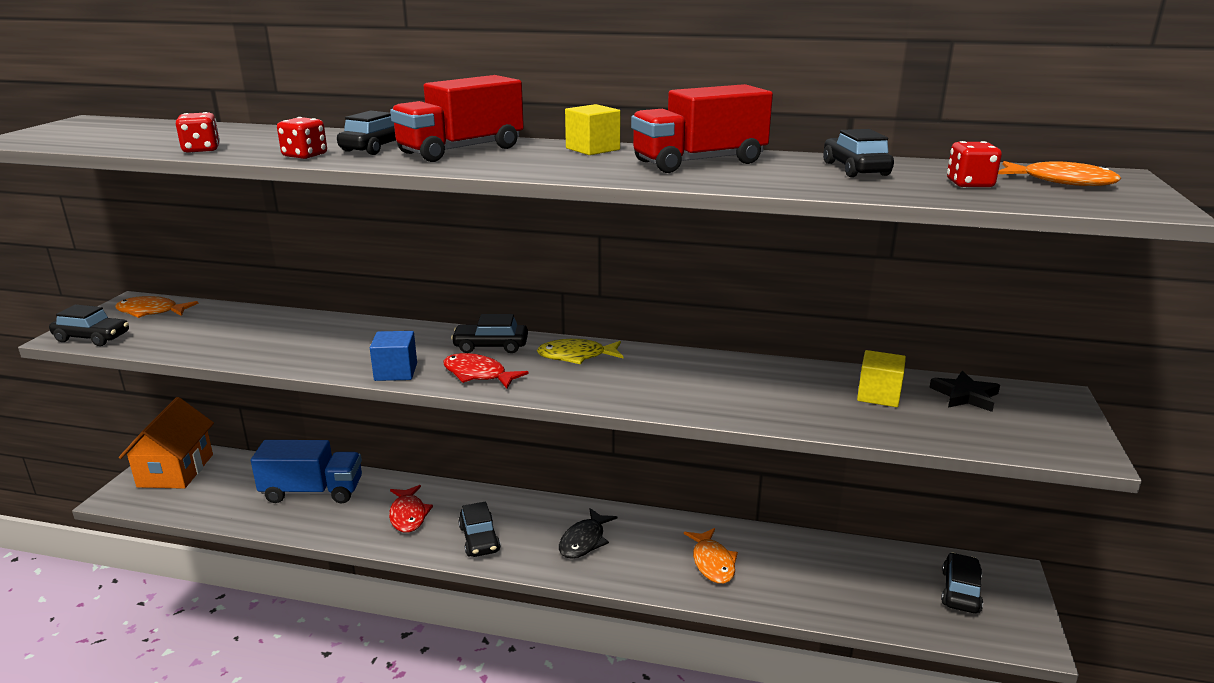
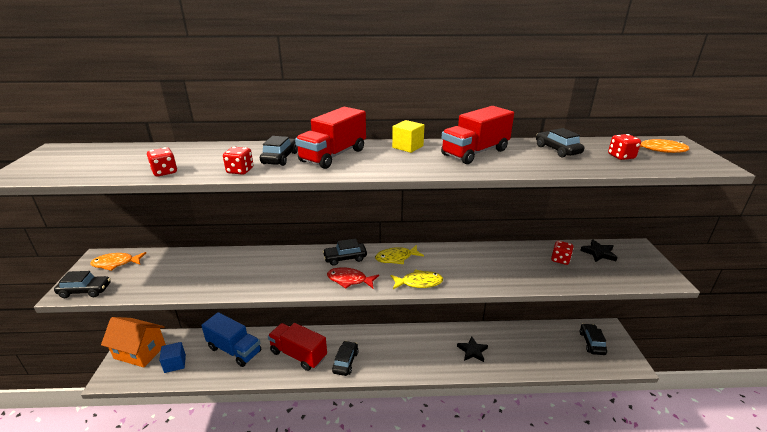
camera: 15 degrees left, 5 degrees up
orange house [119,397,214,489] -> orange house turned 60 degrees counterclockwise [101,317,166,367]
blue truck [251,440,362,504] -> blue truck turned 45 degrees clockwise [201,312,261,367]
blue cube [370,331,417,381] -> blue cube moved to [159,342,186,373]
red fish [389,485,433,533] -> red truck [268,323,327,371]
black car [458,501,501,557] -> black car turned 135 degrees counterclockwise [332,341,359,376]
black fish [559,508,617,559] -> none
orange fish [684,528,738,584] -> black star [457,336,488,362]
yellow cube [857,350,906,407] -> red dice [551,241,574,265]
none -> yellow fish [391,269,443,289]

